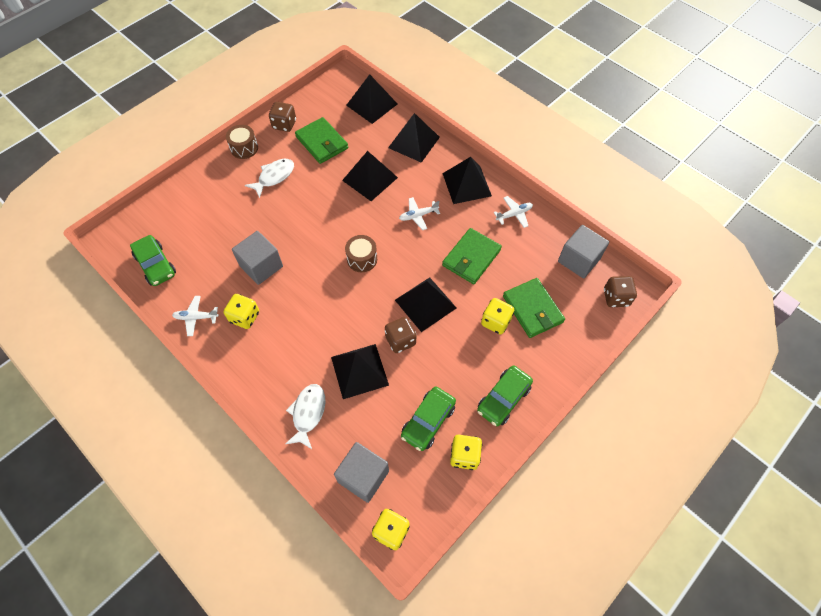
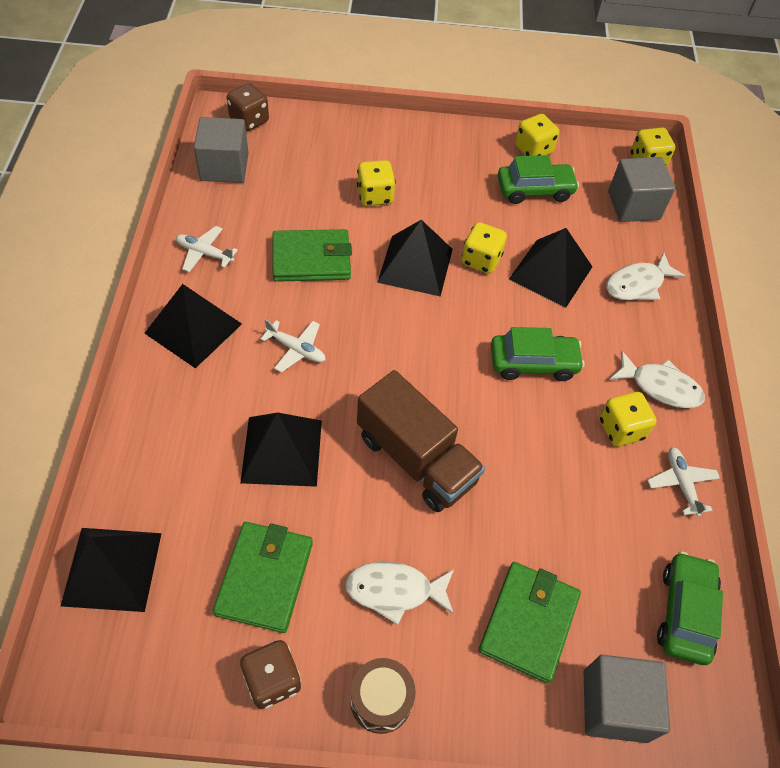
camera: 135 degrees left, 5 degrees down
white plane [172,296,219,336] -> white plane turned 150 degrees counterclockwise [648,447,720,517]
grey cube [232,231,283,285] -> grey cube moved to [584,655,670,743]
brown drum [345,235,377,272] -> none
brown dice [385,317,416,353] -> yellow dice [462,222,507,274]
black pyramid [388,113,440,163] -> none
green car [477,365,533,426] -> green car moved to [491,327,585,381]
green wallet [503,278,565,338] -> green wallet moved to [479,562,581,684]
none -> brown truck [357,370,485,512]
none -> white fish [609,351,705,408]

